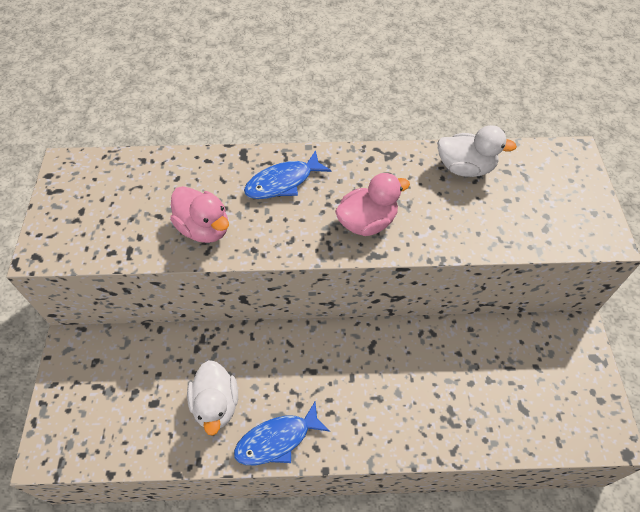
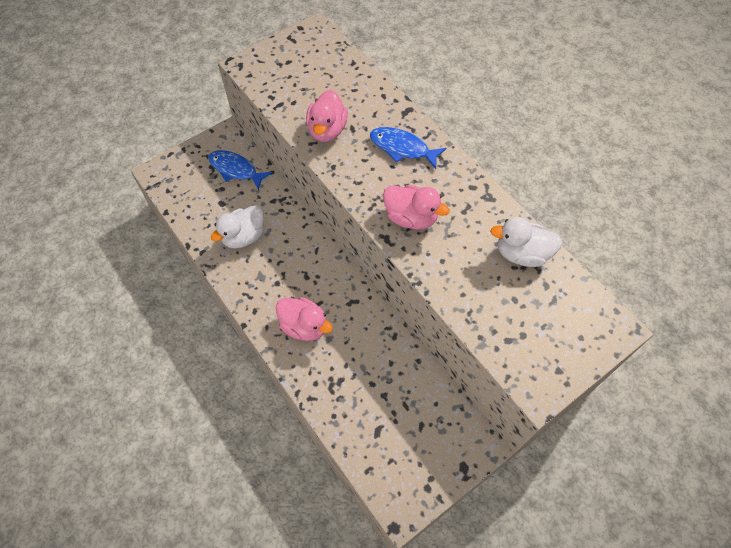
camera: 55 degrees right, 5 degrees up
blue fish [234,402,330,465] -> blue fish moved to [208,150,272,190]
white duck [437,125,517,177] -> white duck turned 120 degrees clockwise [490,217,562,267]
none -> pink duck [276,297,333,341]

